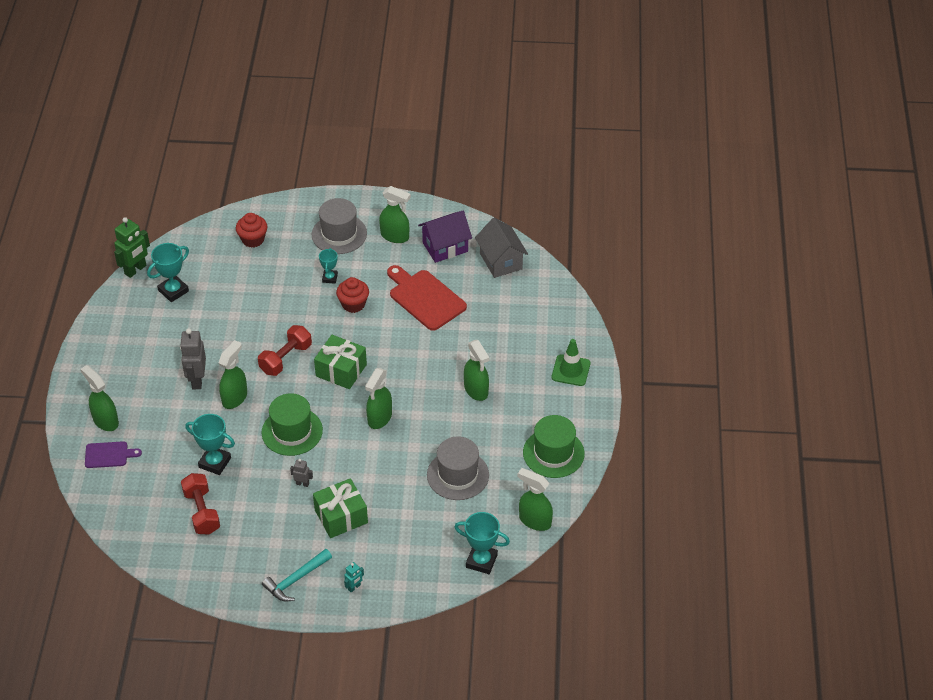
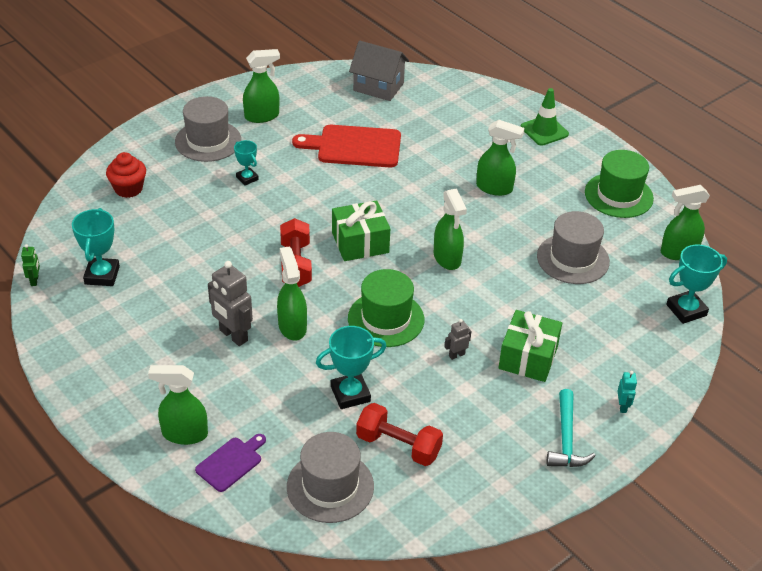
camera: 45 degrees left, 5 degrees down
green robot [114,217,150,278] -> green robot [21,244,40,286], size x0.50
red cupcake [336,277,369,313] -> none
purple house [418,211,472,263] -> none
none -> grey hat [287,432,374,523]

